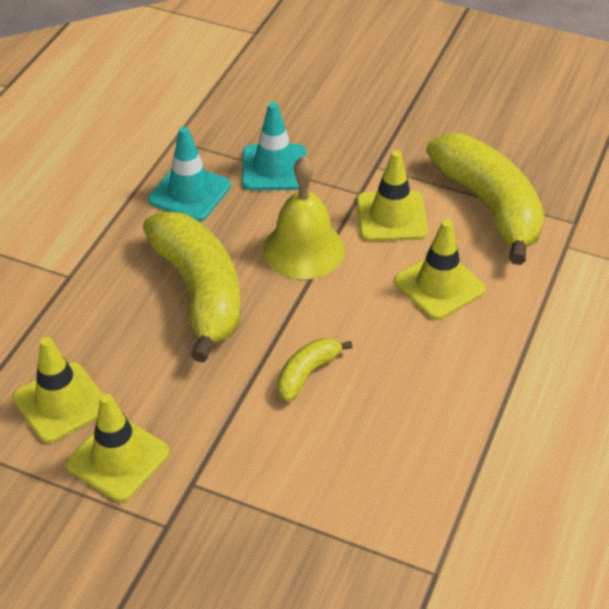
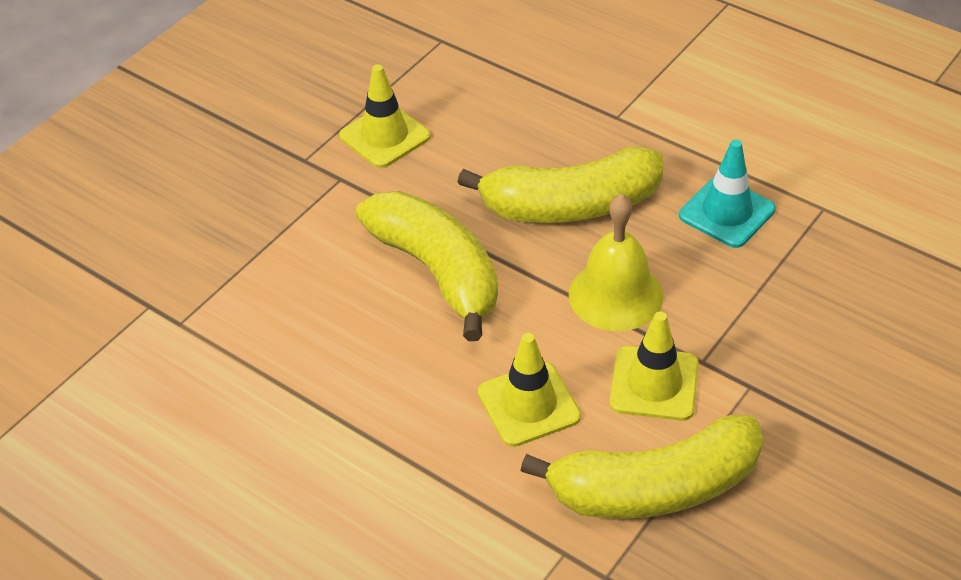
camera: 105 degrees right, 0 degrees up
yellow traffic cone [12,337,103,443] -> none
turquoise traffic cone [242,102,306,190] -> none
yellow banana [277,338,352,402] -> yellow banana [356,191,498,341], size x2.13

